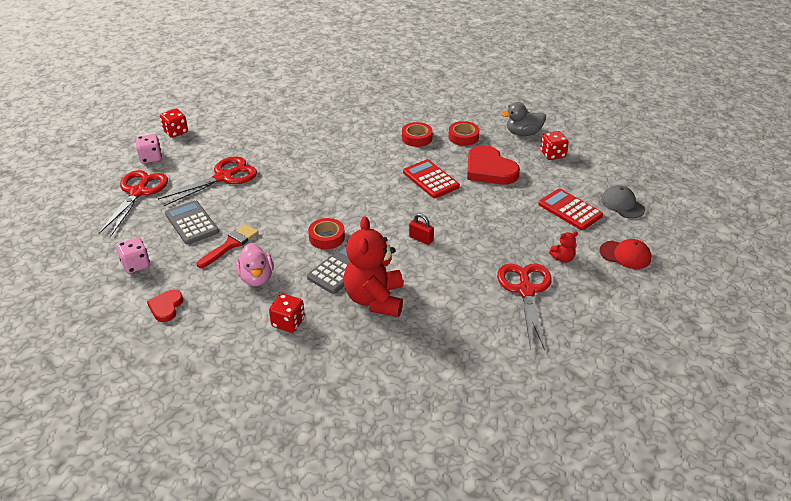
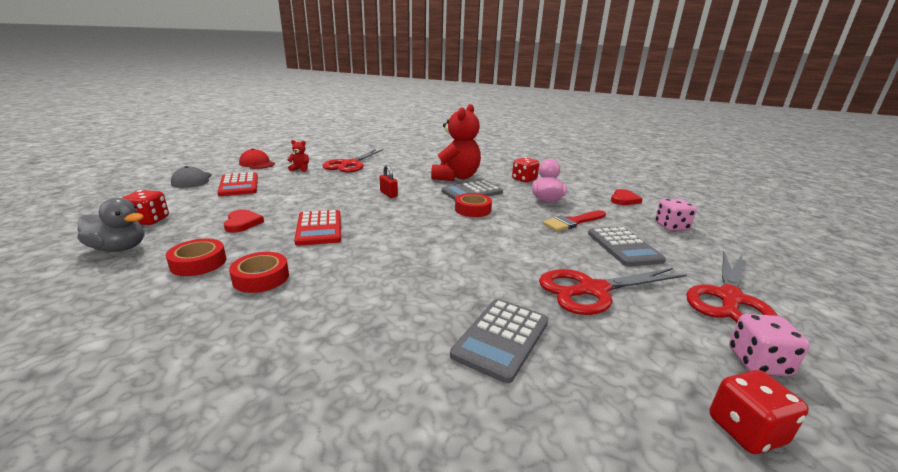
camera: 160 degrees left, 15 degrees down
red heart [467,145,520,185] -> red heart [224,209,264,233], size x0.54
none -> grey calculator [450,299,548,383]

